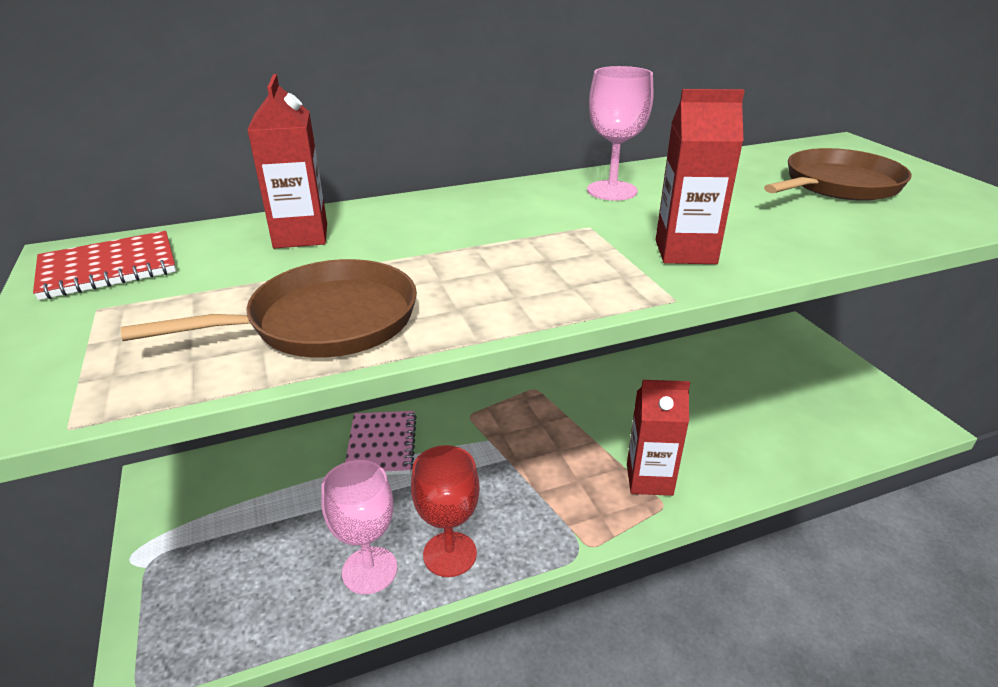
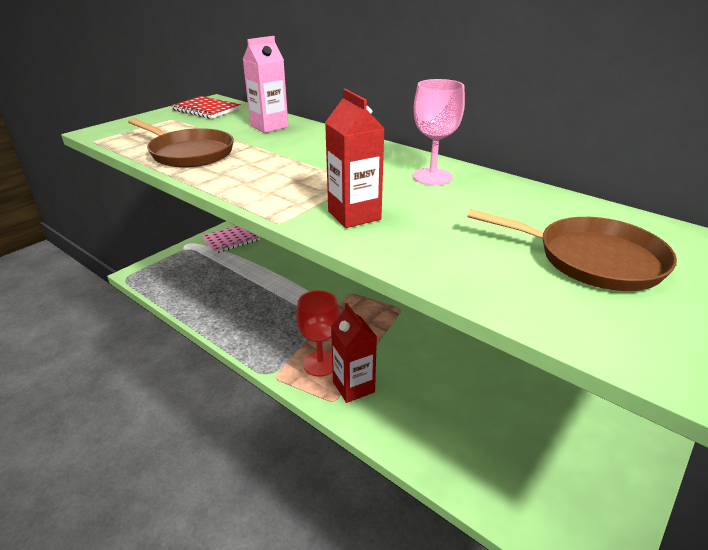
camera: 60 degrees right, 0 degrees up
red carton [247,74,327,249] -> pink carton [243,36,288,133]
pink goblet [321,460,397,594] -> none
pink notebook [345,411,417,475] -> pink notebook moved to [202,226,260,254]
red goblet [411,445,480,577] -> red goblet moved to [296,290,340,377]

